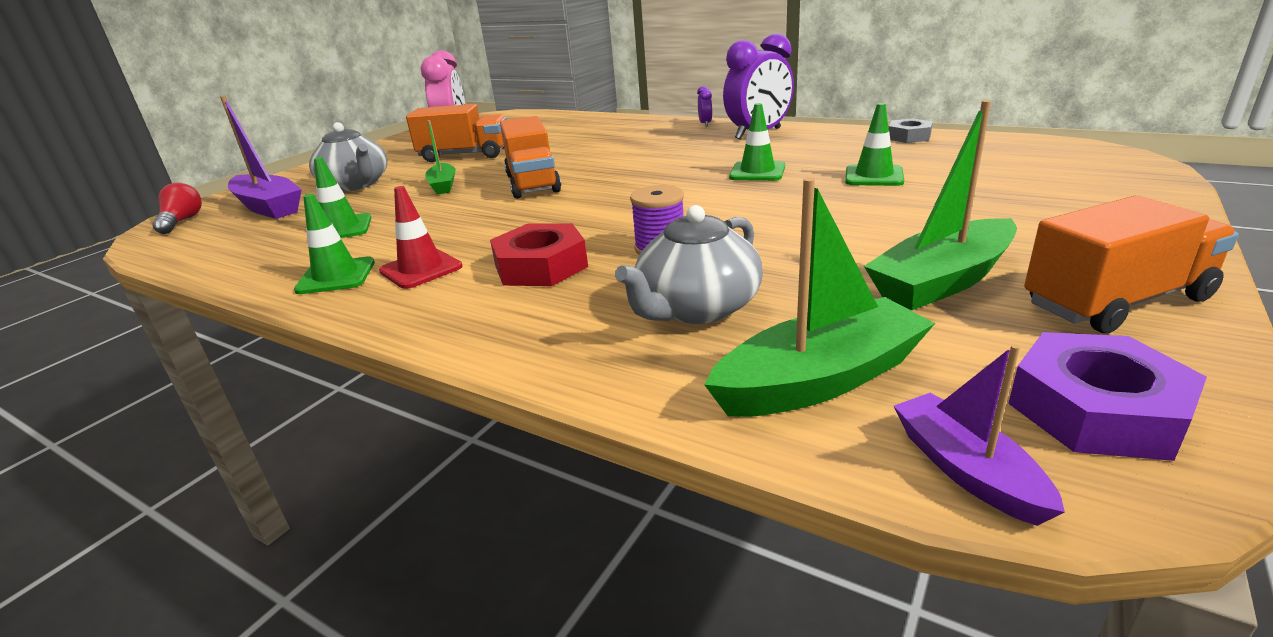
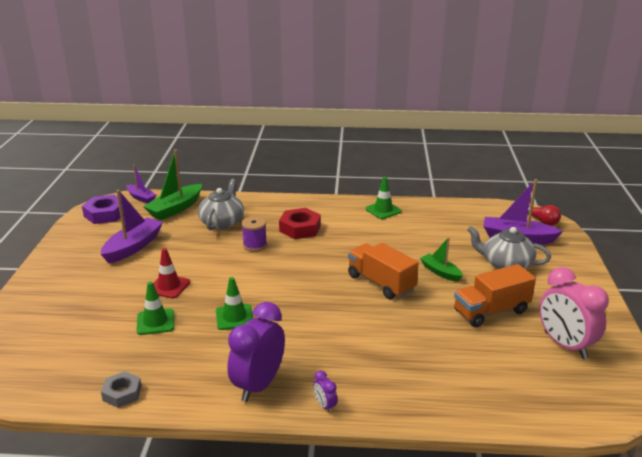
camera: 150 degrees right, 0 degrees up
green traffic cone [314,157,371,238] -> none
red traffic cone [379,186,463,289] -> red traffic cone moved to [153,248,191,299]
green boat [864,100,1017,310] -> purple boat [101,190,163,263]
orange truck [1024,195,1239,333] -> none

